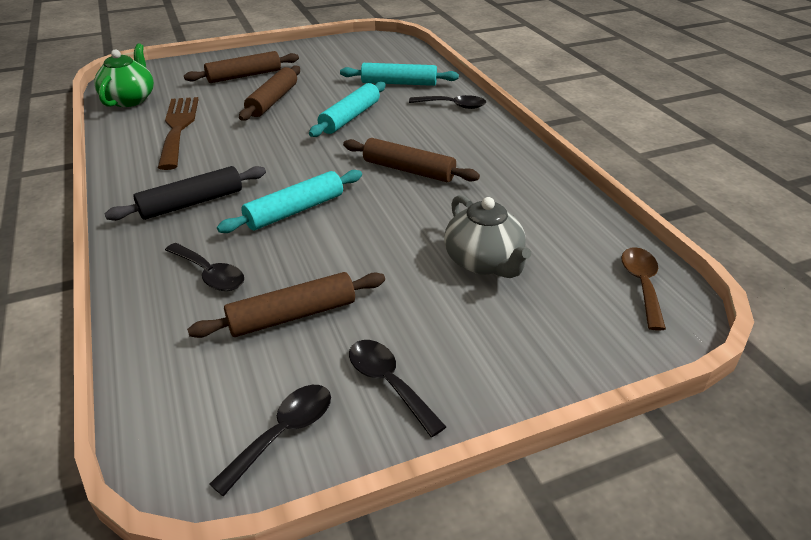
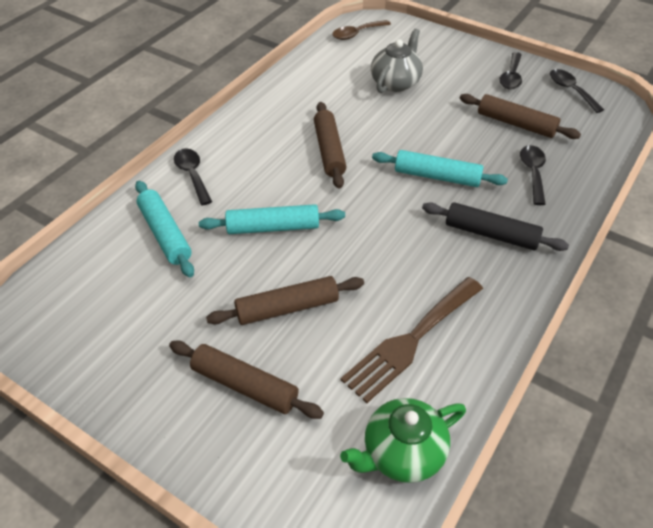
camera: 125 degrees left, 10 degrees up
black spoon [209,385,331,497] -> black spoon turned 60 degrees clockwise [550,69,604,113]

